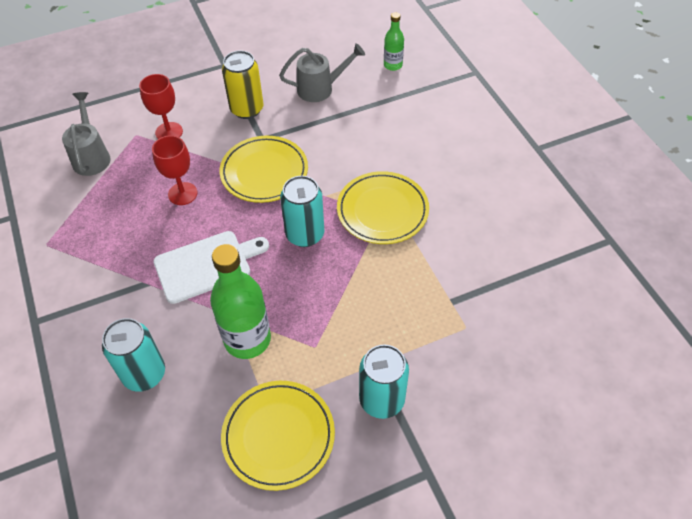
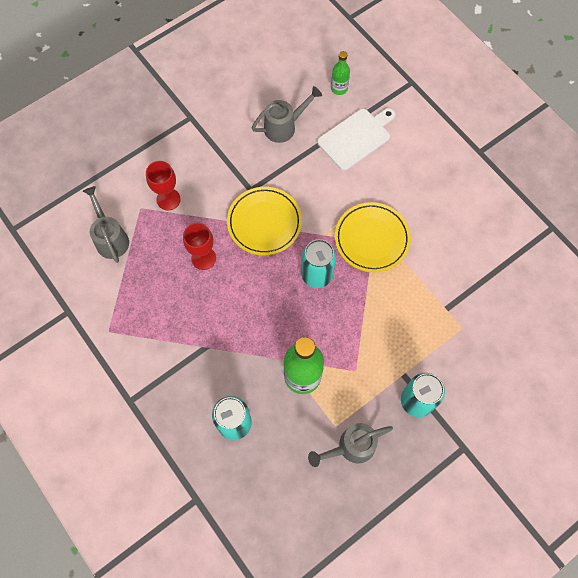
camera: 15 degrees left, 15 degrees up
white cutting board [153,231,269,304] -> white cutting board moved to [317,108,395,171]
yellow plate [221,381,335,491] -> grey watering can [308,423,393,467]
yellow can [222,51,264,119] -> none

